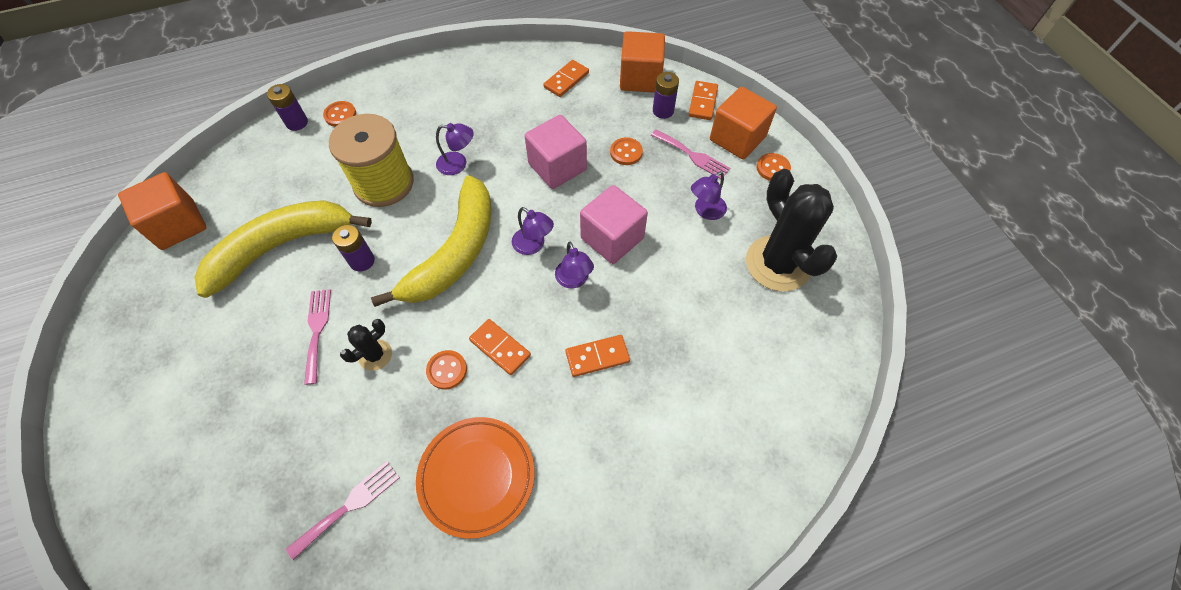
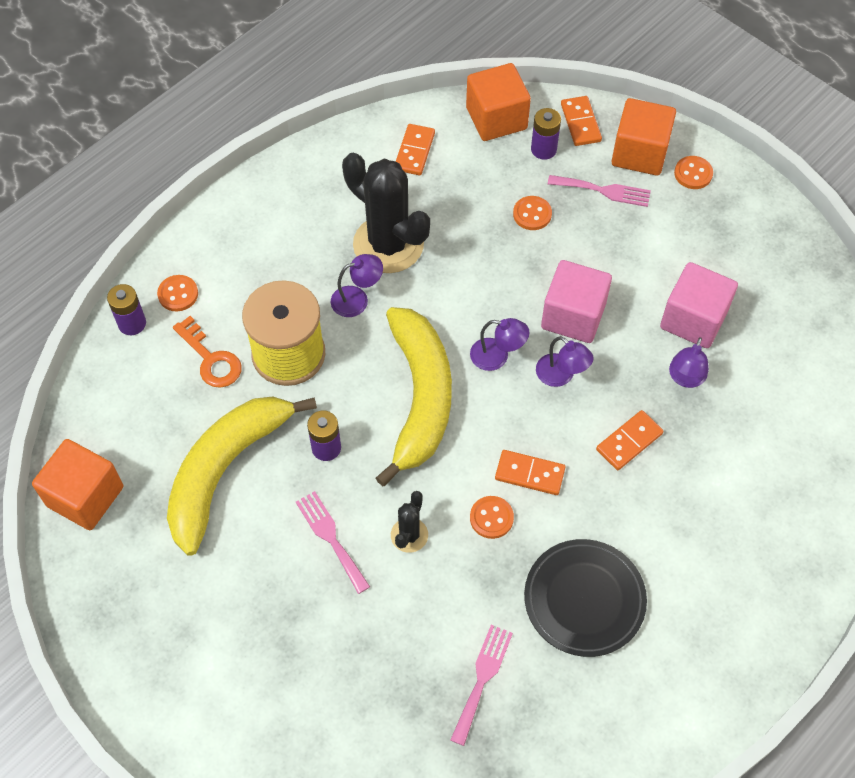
camera: 25 degrees left, 0 degrees up
orange plate [416,417,534,539] -> black plate [524,539,647,657]
pink cube [525,115,587,189] -> pink cube moved to [660,262,738,348]
purple lamp [691,171,727,220] -> purple lamp moved to [669,337,709,388]
black cactus [746,169,837,291] -> black cactus moved to [342,153,430,273]
none -> orange key [173,316,242,388]

